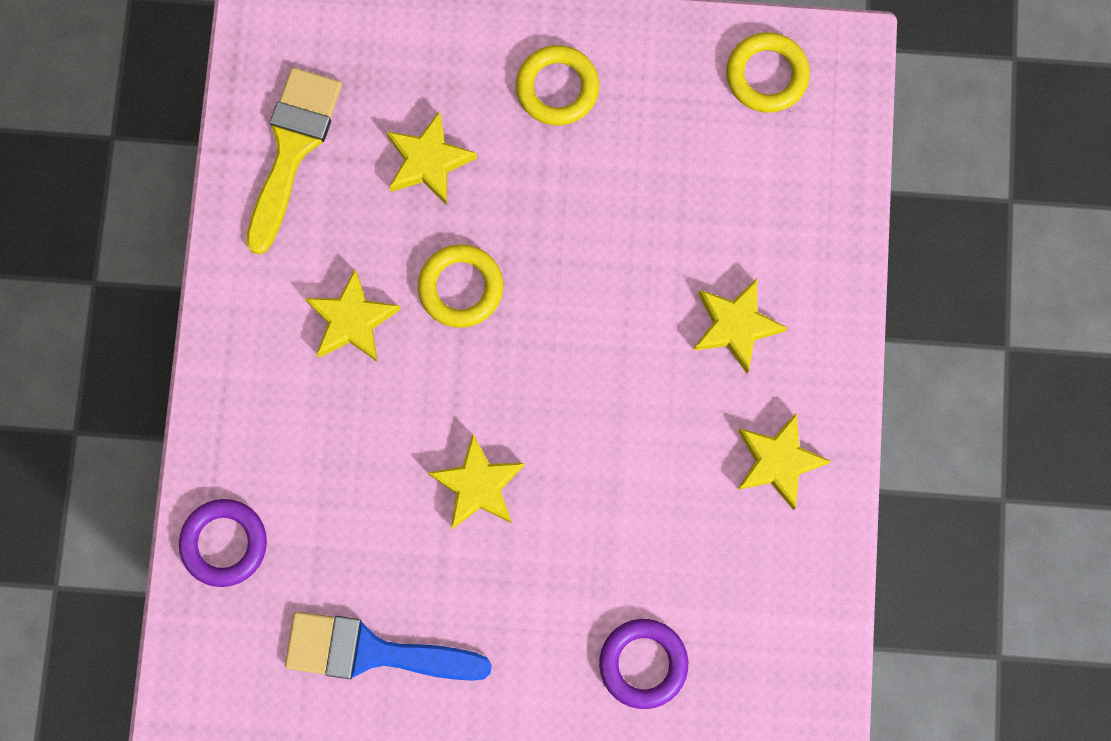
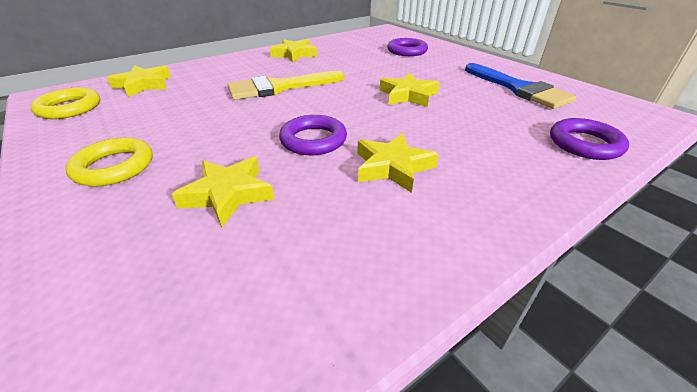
camera: 130 degrees left, 40 degrees down
yellow brush [246,67,342,255] -> yellow brush moved to [228,71,344,100]
yellow ring [418,245,503,328] -> purple ring [279,115,347,155]
yellow star [693,279,787,373] -> yellow star moved to [107,66,171,97]

